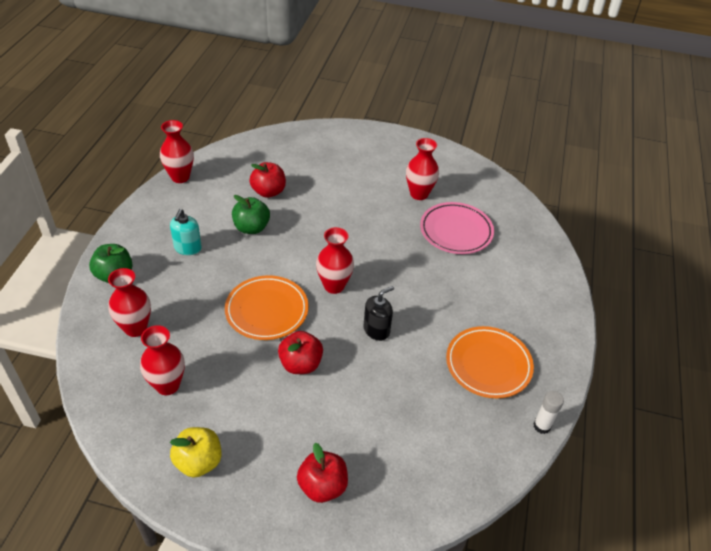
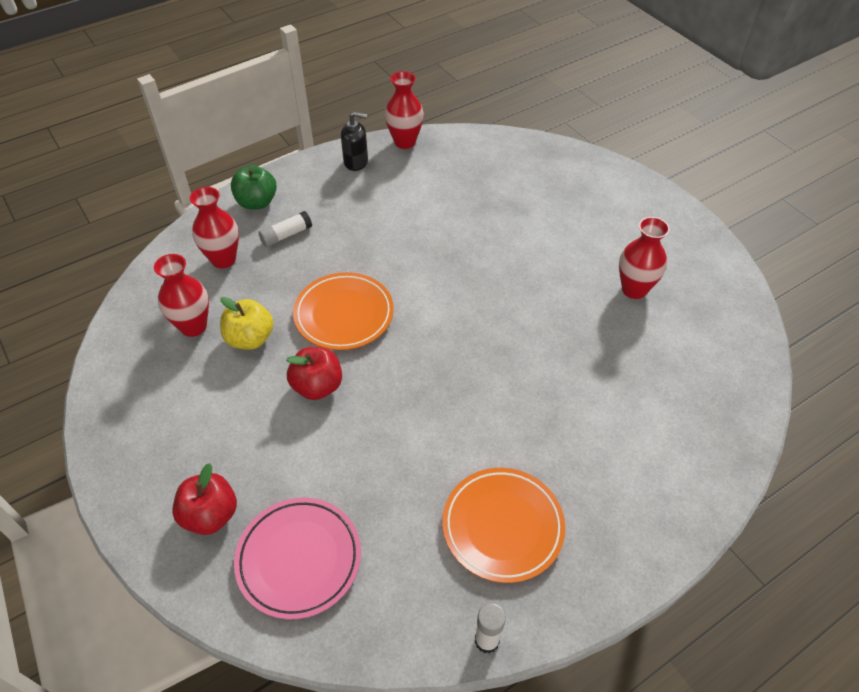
camera: 45 degrees right, 5 degrees up
turquoise soap dispenser [170,209,202,255] -> none
yellow apple [170,427,222,478] -> yellow apple moved to [220,297,274,350]
green apple [232,195,270,234] -> none
red apple [249,162,286,198] -> none
red vase [316,227,354,294] -> none
black soap dispenser [364,286,394,341] -> black soap dispenser moved to [341,112,368,171]
pink plate [420,202,494,254] -> pink plate moved to [234,498,361,620]
none -> white glue stick [258,211,312,247]

